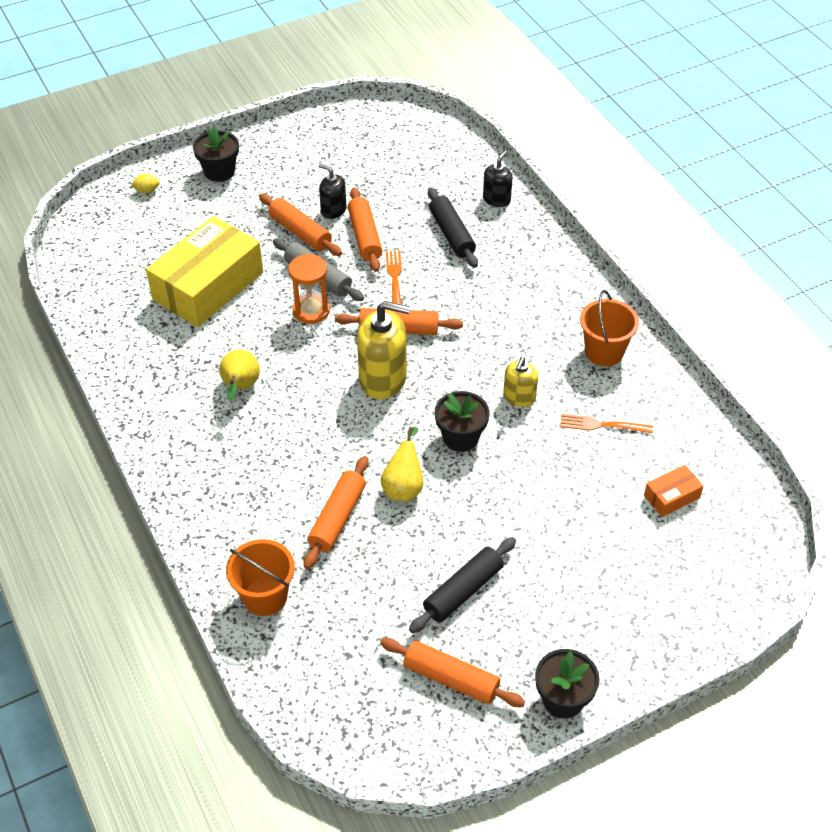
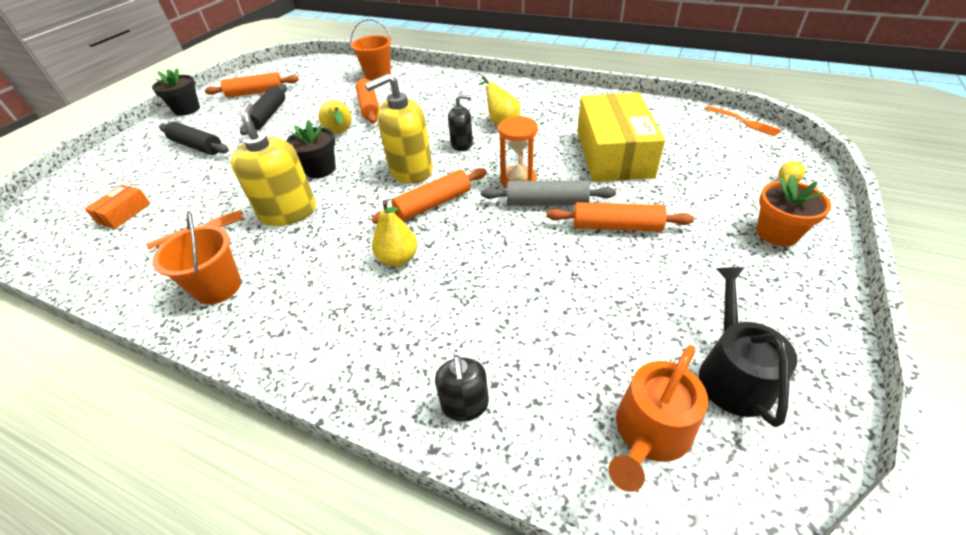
camera: 145 degrees right, 5 degrees down
black flower pot [193,126,239,182] -> orange flower pot [757,174,831,247]
black soap dispenser [319,164,347,219] -> black soap dispenser moved to [448,95,473,151]
orange rolling pin [348,188,383,272] -> none
orange fork [386,251,402,304] -> orange fork moved to [705,106,782,136]
black rolling pin [428,187,478,268] -> black rolling pin moved to [159,122,229,155]
yellow soap dispenser [503,357,538,407] -> yellow soap dispenser [231,103,316,226], size x1.80
none -> yellow pear [372,200,418,267]
none -> orange watering can [608,345,708,492]
none -> black watering can [699,267,797,427]

